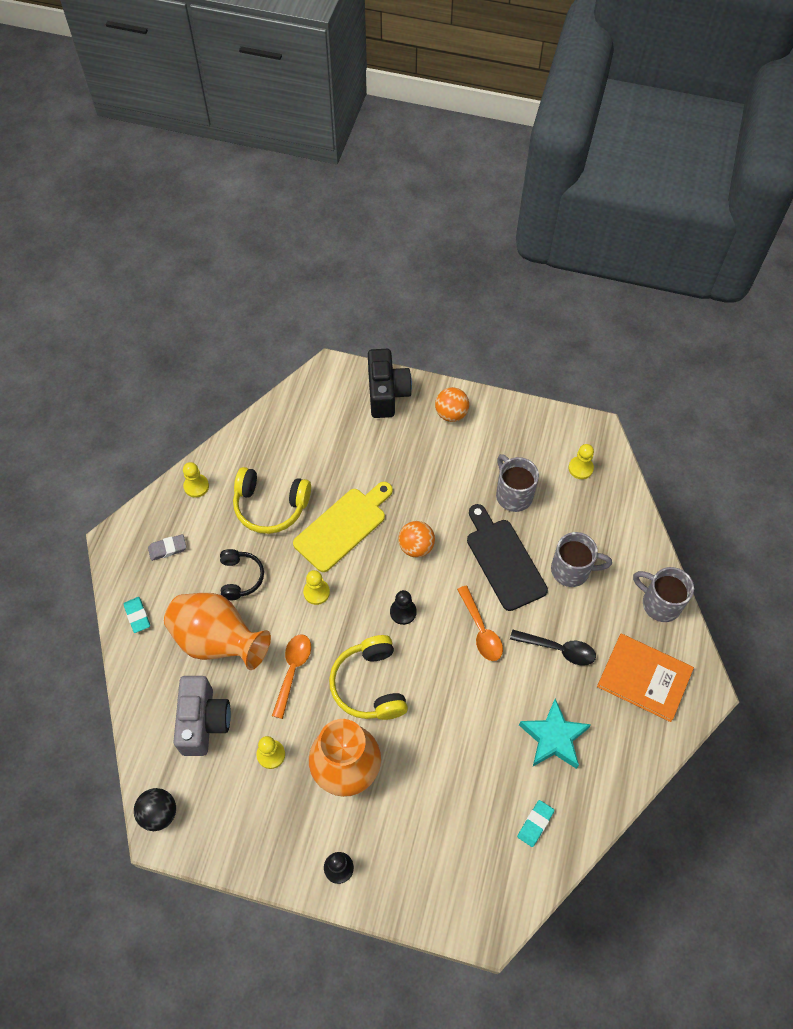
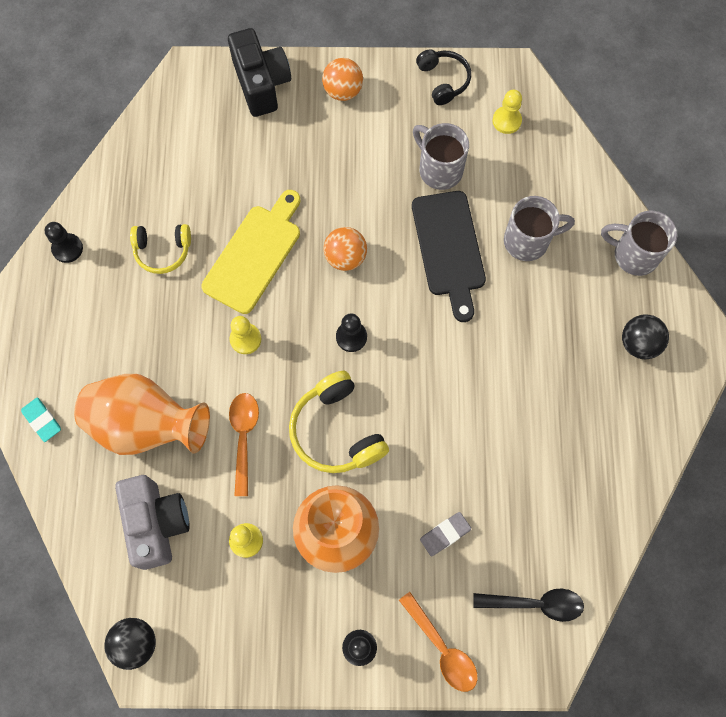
camera: 15 degrees left, 10 degrees up
grey eraser [148,534,187,561] -> grey eraser moved to [420,512,471,556]
yellow pawn [183,462,209,498] -> black pawn [45,222,83,263]
black headphones [220,549,264,601] -> black headphones moved to [416,49,471,105]
yellow headphones [233,467,311,534] -> yellow headphones [130,224,191,274], size x0.65
orange spoon [457,586,503,661] -> orange spoon moved to [399,592,478,692]
black cutting board [467,504,548,611] -> black cutting board turned 150 degrees counterclockwise [412,191,486,322]
black spoon [510,630,596,666] -> black spoon moved to [473,589,584,622]
turquoise eraser [517,800,555,847] -> none
turquoise star [519,699,591,769] -> none
orange book [597,634,694,722] -> black ball [622,315,669,359]

